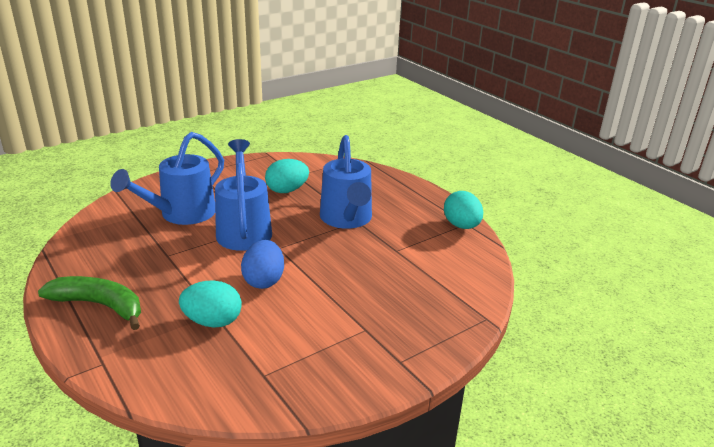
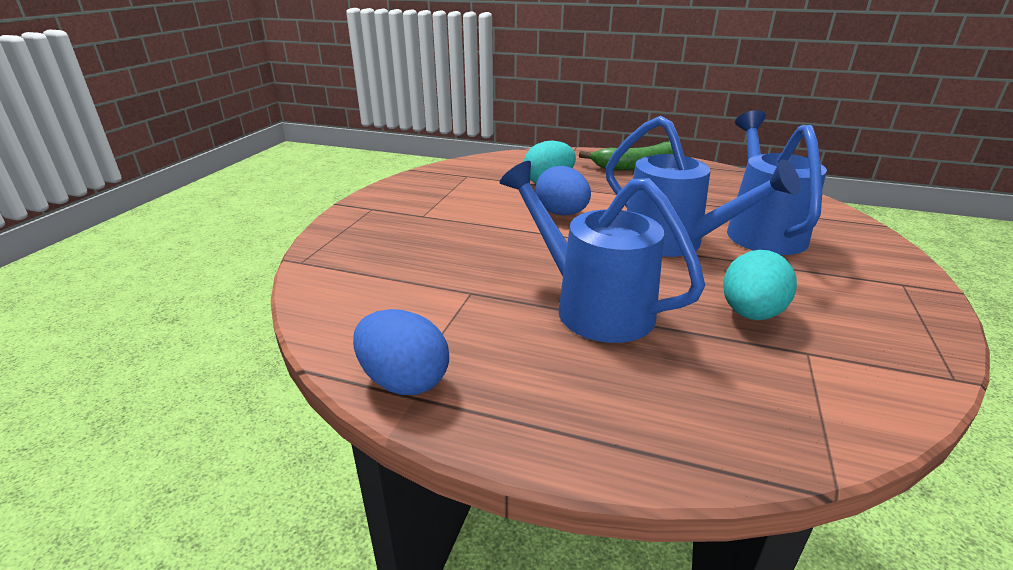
camera: 145 degrees right, 0 degrees up
turquoise egg [444,191,483,229] -> blue egg [353,309,449,395]

